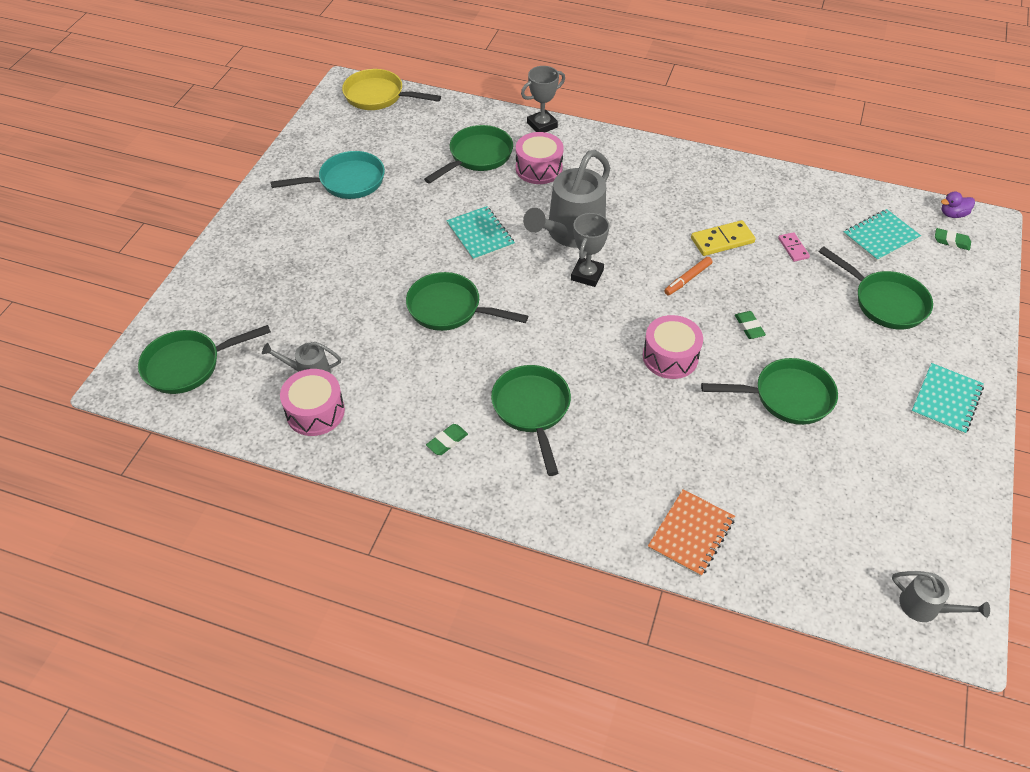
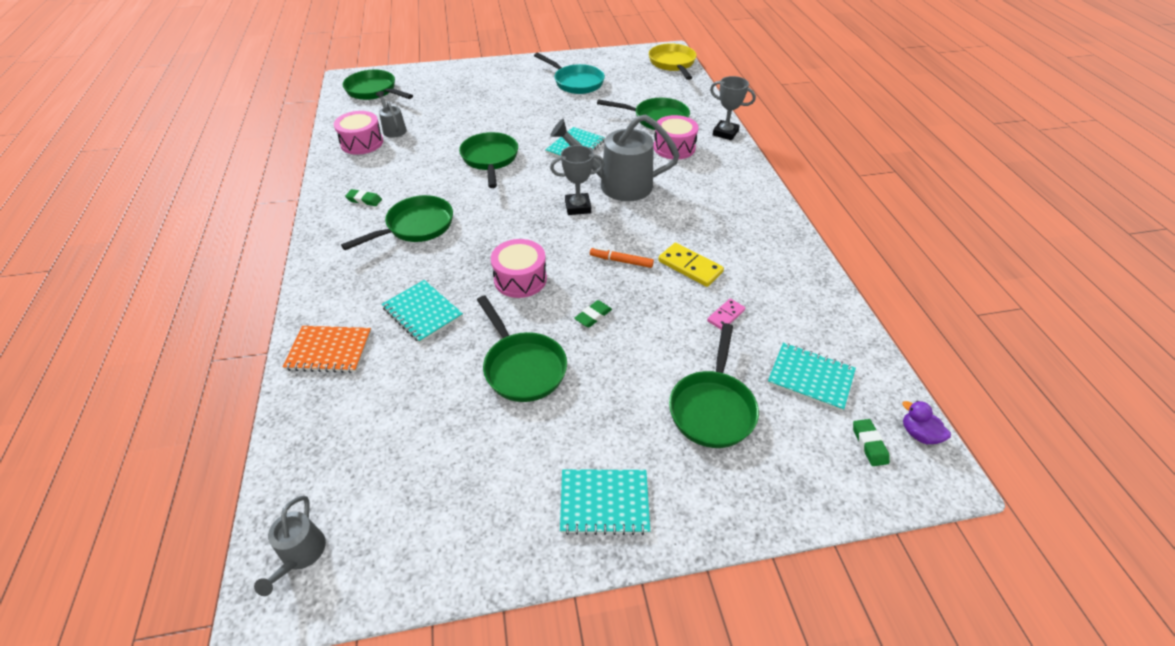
camera: 60 degrees right, 5 degrees down
none -> turquoise notebook [381,280,463,343]

